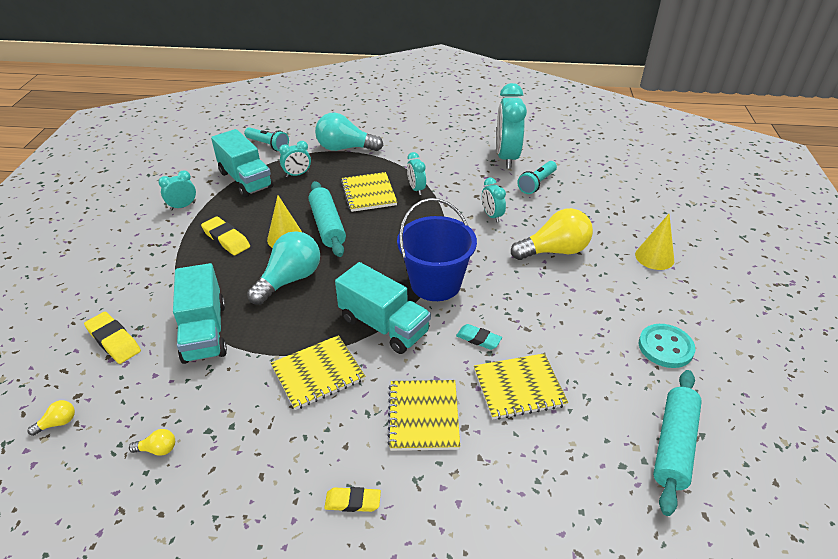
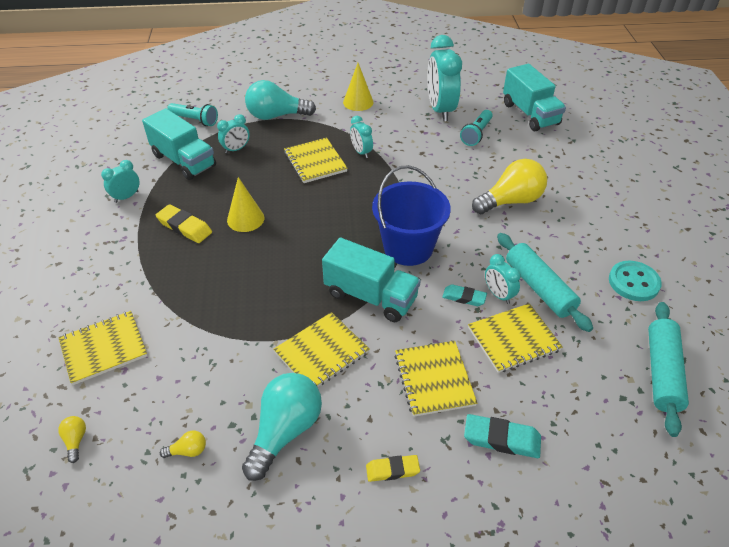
camera: 10 degrees left, 5 degrees up
yellow light bulb [28,400,75,436] -> yellow light bulb turned 60 degrees counterclockwise [58,416,86,463]
yellow eraser [84,312,141,364] -> yellow notebook [58,311,148,385]
turquoise truck [173,263,227,364] -> turquoise truck moved to [503,64,566,131]
turquoise light bulb [247,231,320,305] -> turquoise light bulb moved to [242,373,322,481]
turquoise rolling pin [309,181,346,257] -> turquoise rolling pin moved to [497,233,593,332]
turquoise clock [482,178,506,222] -> turquoise clock moved to [485,254,521,304]
yellow cone [635,214,674,270] -> yellow cone moved to [343,63,374,111]
none -> turquoise eraser [464,414,541,458]

